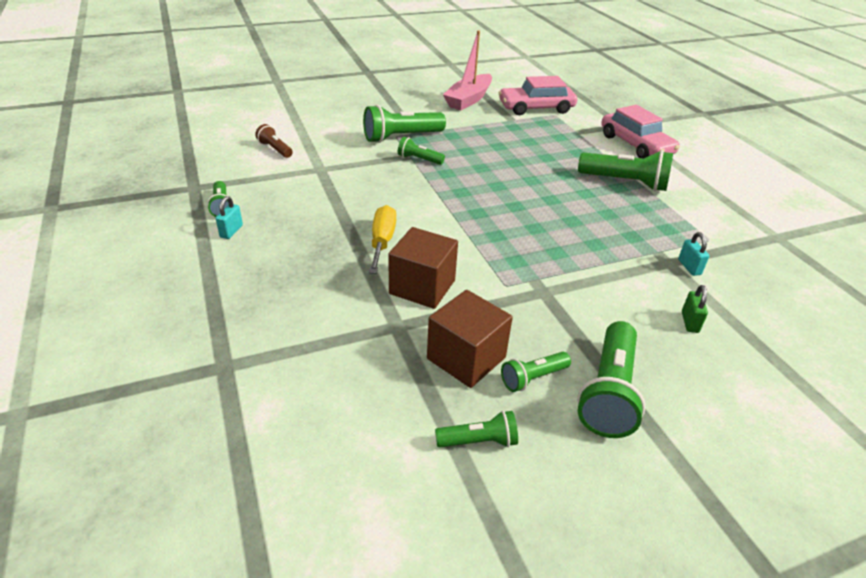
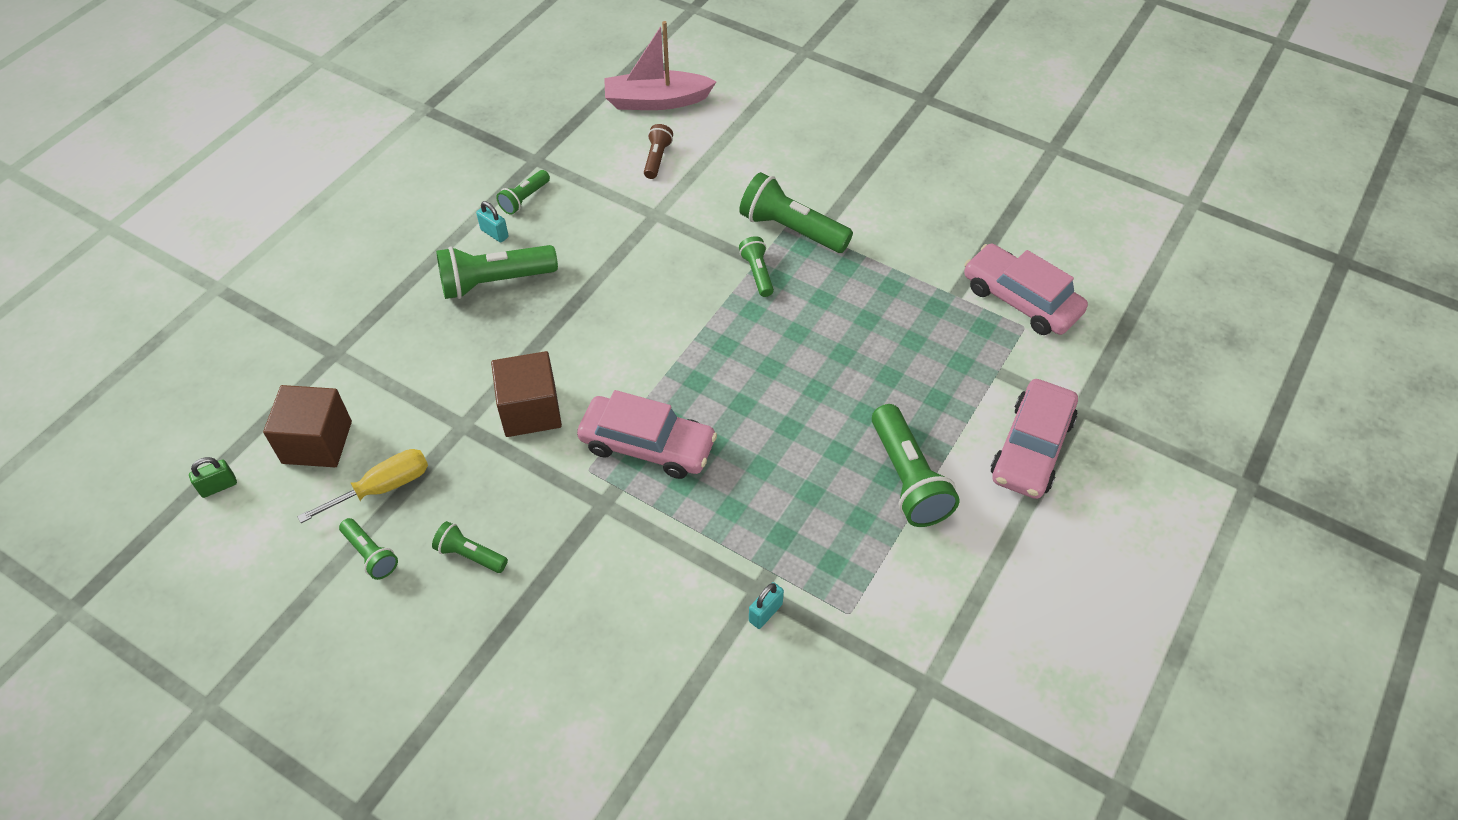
camera: 55 degrees right, 15 degrees up
turquoise padlock [216,196,243,239] -> turquoise padlock turned 60 degrees clockwise [476,201,509,243]
yellow screwdriver [369,205,396,274] -> yellow screwdriver moved to [297,449,428,523]
brown cube [427,290,513,388] -> brown cube moved to [263,385,352,467]
pink boat [443,30,492,110] -> pink boat moved to [604,21,716,110]
green flashlight [577,321,646,438] -> green flashlight moved to [436,245,558,299]
green padlock [682,285,708,333] -> green padlock moved to [189,457,237,498]
none -> pink car [577,390,717,479]

